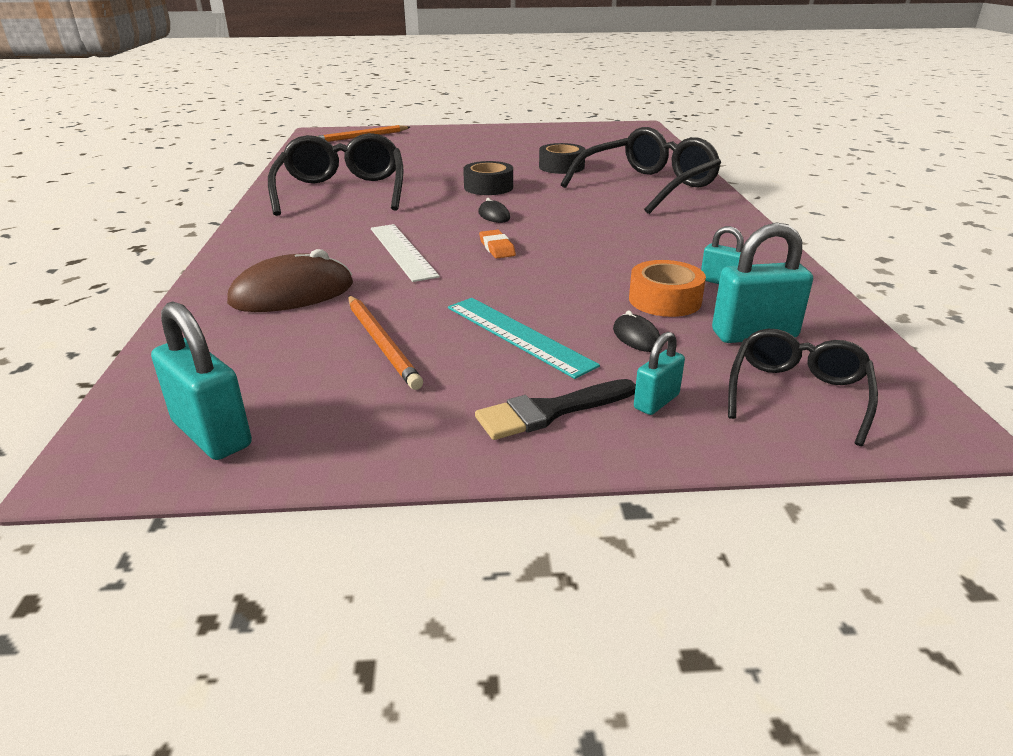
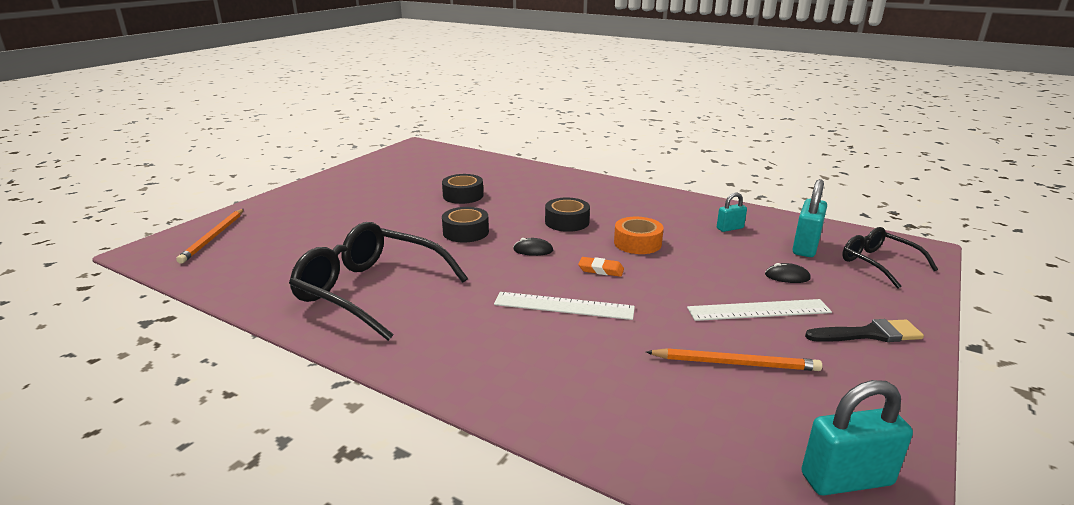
camera: 55 degrees left, 5 degrees down
brown mouse [227,249,353,312] -> none
turquoise ruler [448,298,600,379] -> white ruler [687,299,832,321]
black brush [475,379,636,440] -> black brush turned 105 degrees counterclockwise [805,319,924,342]
black glasses [561,127,721,214] -> none
orange tape [629,260,706,317] -> orange tape moved to [614,217,663,254]
turquoise padlock [634,332,685,415] -> none
none -> black tape [545,197,590,232]

